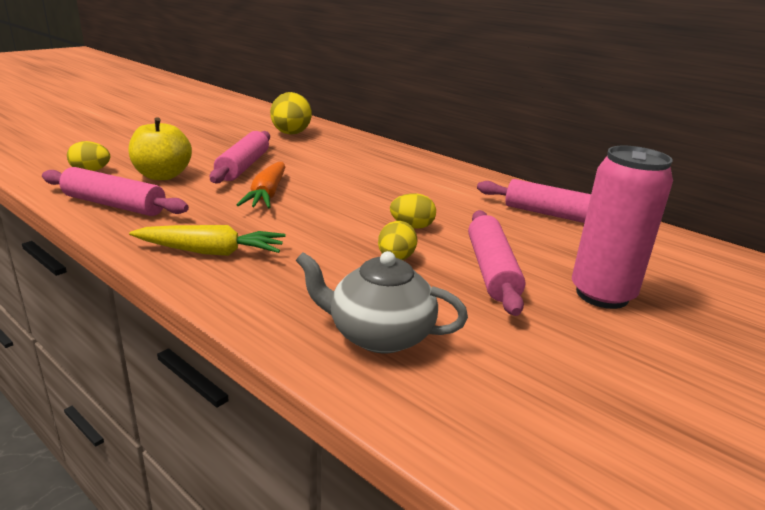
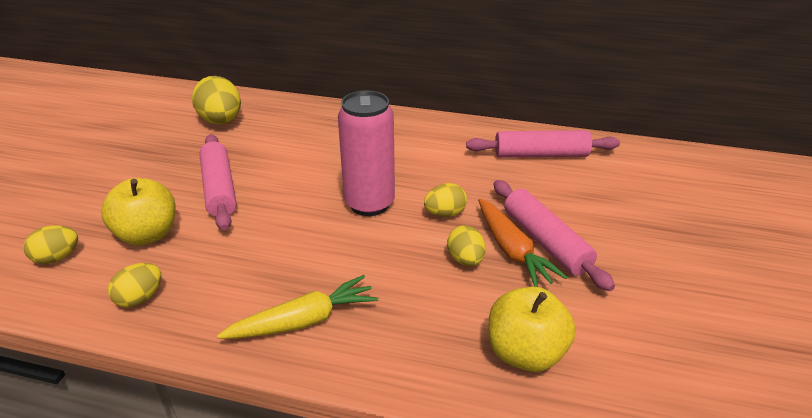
camera: 25 degrees left, 10 degrees up
pink rolling pin [42,167,189,216] -> yellow egg [108,263,161,308]
orange carrot [236,162,285,209] -> orange carrot moved to [478,199,567,287]
grey teapot [295,251,468,353] -> yellow apple [489,287,575,372]
pink can [572,146,673,309] -> pink can moved to [338,91,395,216]

